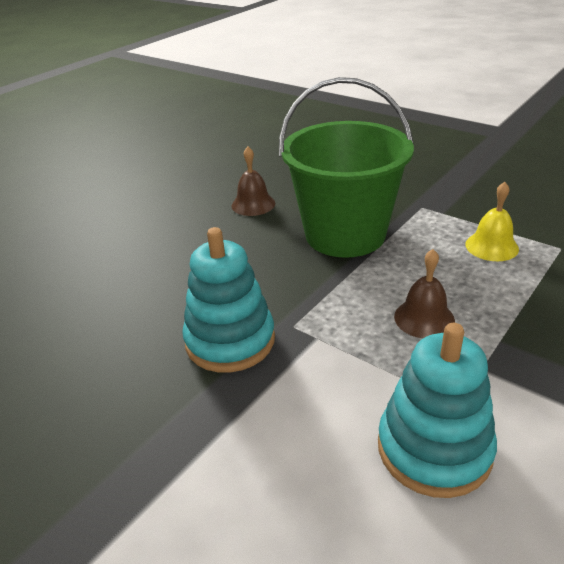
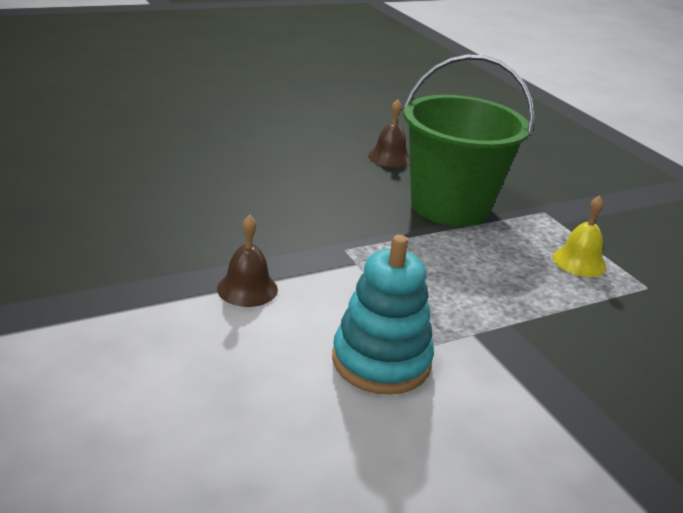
camera: 20 degrees right, 5 degrees down
turquoise stacking toy [182,227,275,373] -> none
brown bell [394,249,455,338] -> brown bell moved to [217,215,278,307]

